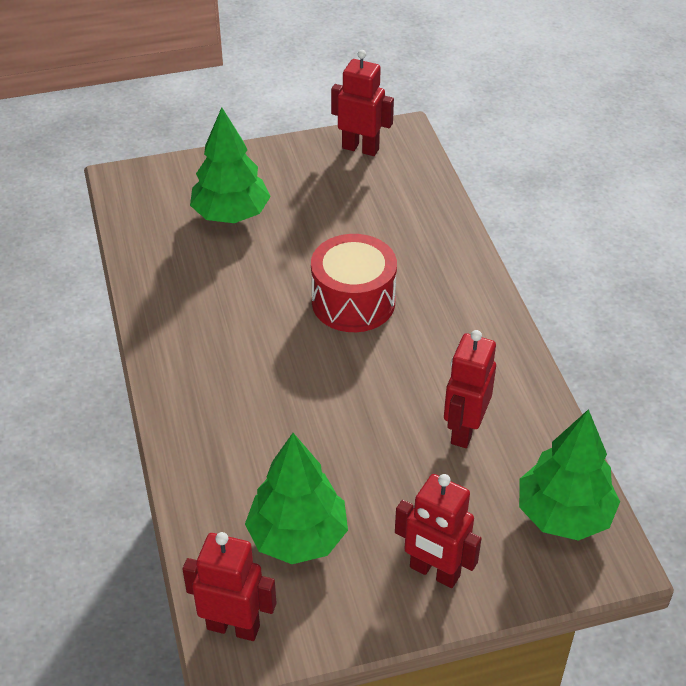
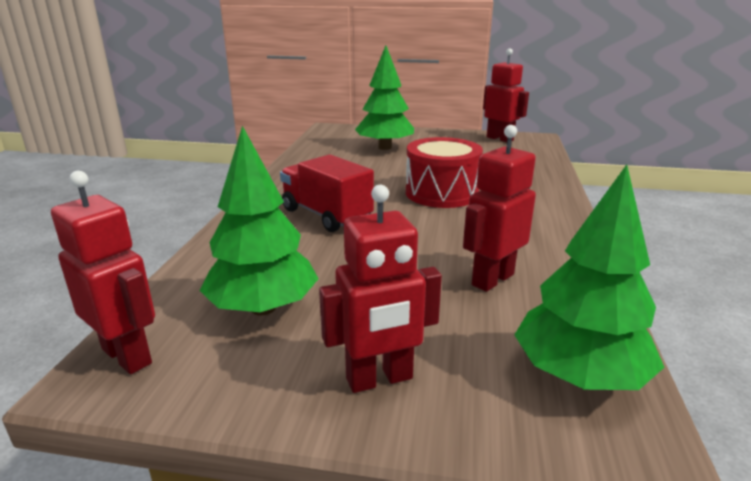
camera: 25 degrees right, 20 degrees down
red robot [395,474,482,588] -> red robot turned 75 degrees counterclockwise [319,185,442,393]
none -> red truck [280,154,374,232]

